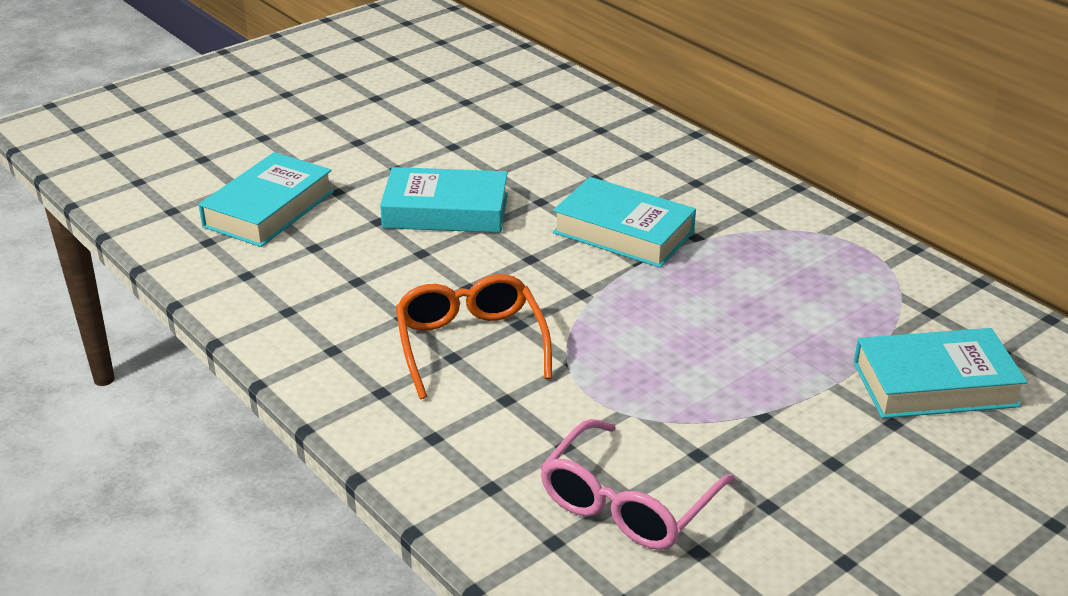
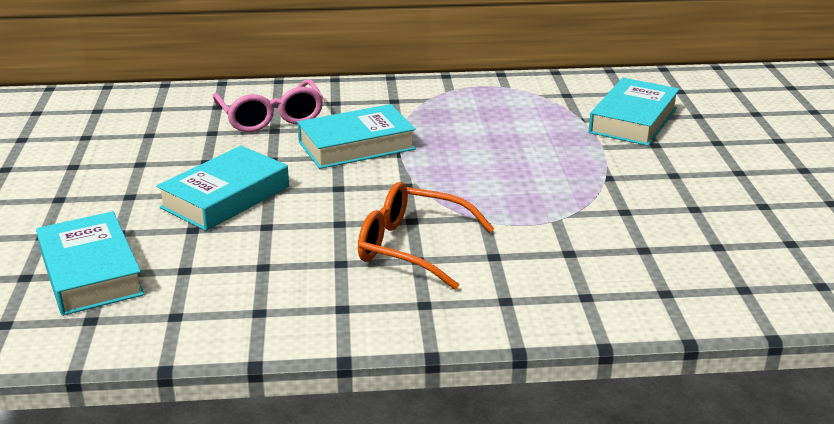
camera: 55 degrees left, 5 degrees down
pink glasses [540,419,735,550] -> pink glasses moved to [213,79,323,132]

